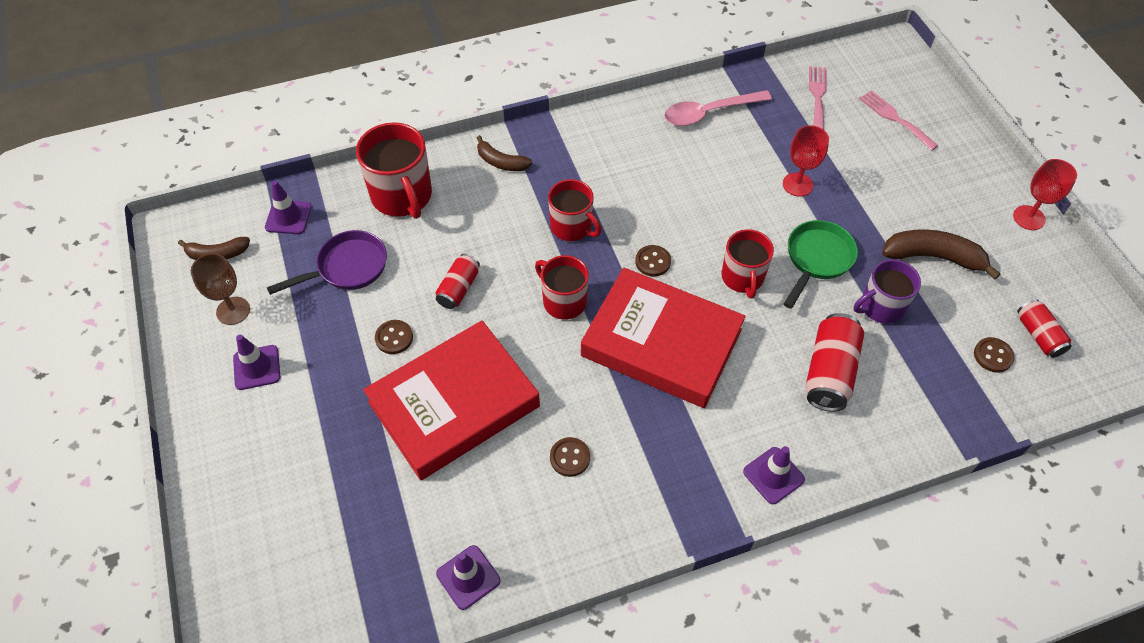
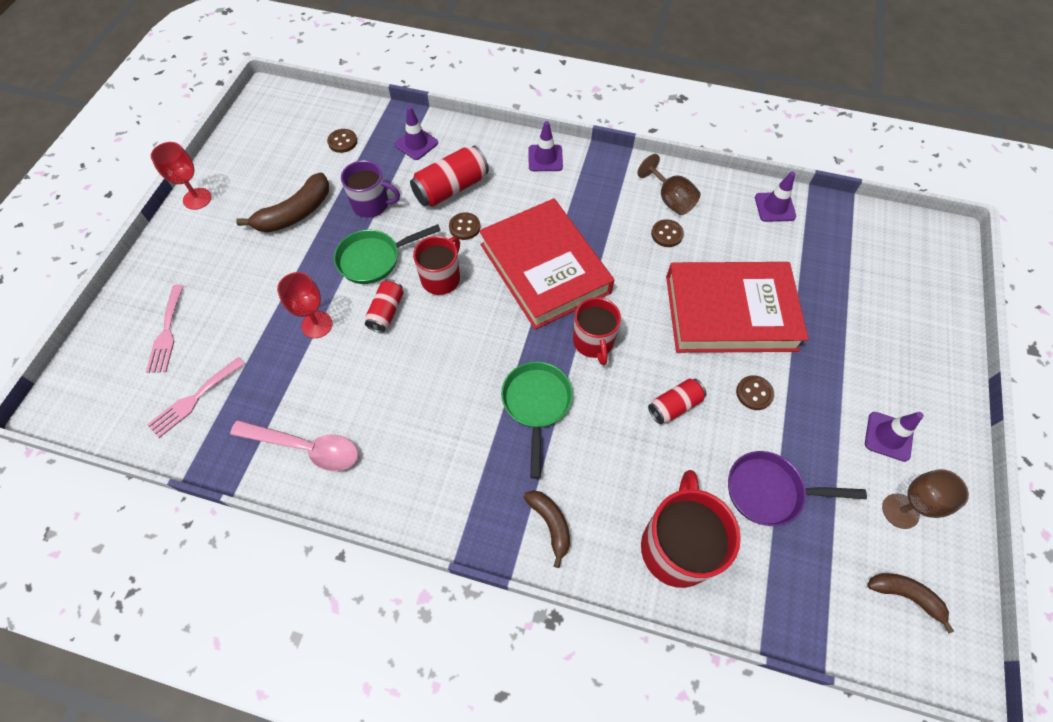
camera: 145 degrees left, 5 degrees up
purple traffic cone [265,181,312,234] -> purple traffic cone moved to [395,106,438,160]
red mug [548,179,601,241] -> green pan [501,362,573,479]
brown button [635,245,671,277] -> brown button moved to [449,212,480,240]
brown banana [882,229,1001,280] -> brown banana turned 90 degrees counterclockwise [236,172,329,232]
red can [1017,299,1072,358] -> red can moved to [365,279,403,333]
none -> brown goblet [637,154,701,215]

